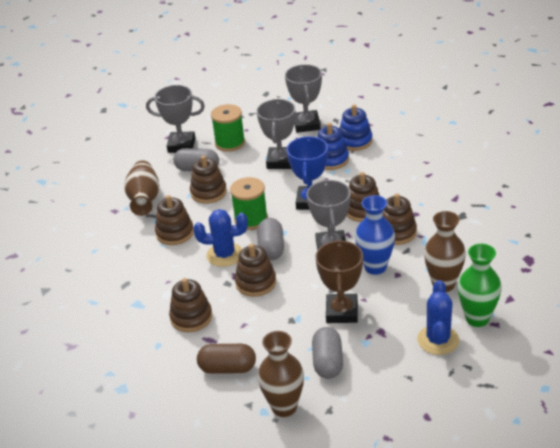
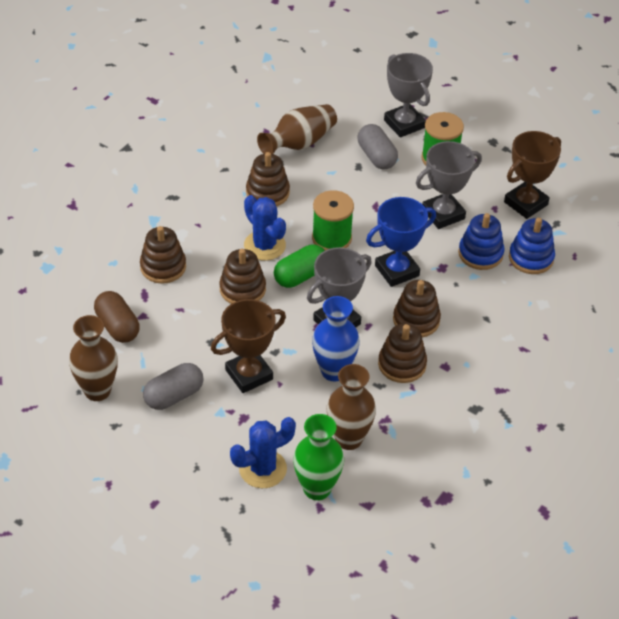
camera: 50 degrees right, 10 degrees up
brown stacking toy [190,155,227,204] -> none
grey capsule [257,218,284,260] -> green capsule [274,244,325,288]
grey trophy [285,64,322,133] -> brown trophy [504,131,561,219]

